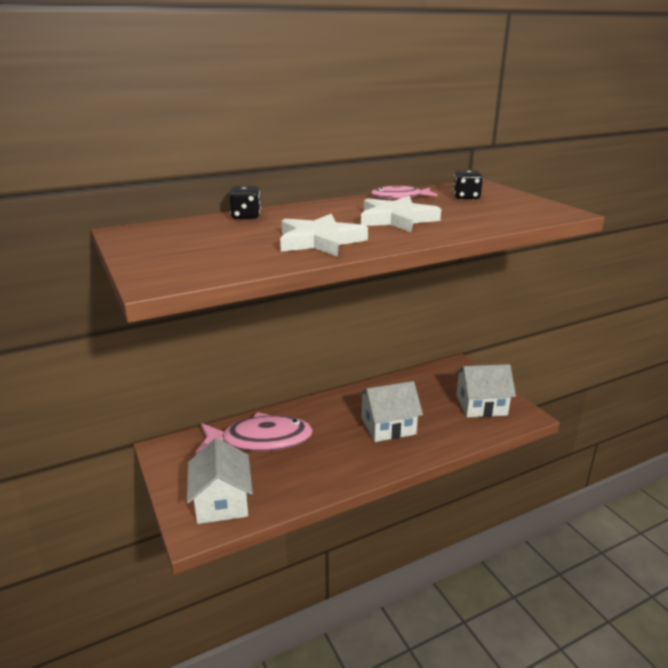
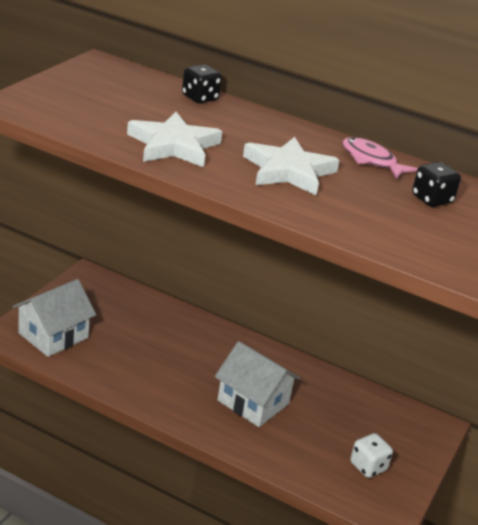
camera: 50 degrees right, 5 degrees up
pink fish [195,412,313,455] -> none
white house [455,364,516,417] -> white dice [350,433,393,478]

